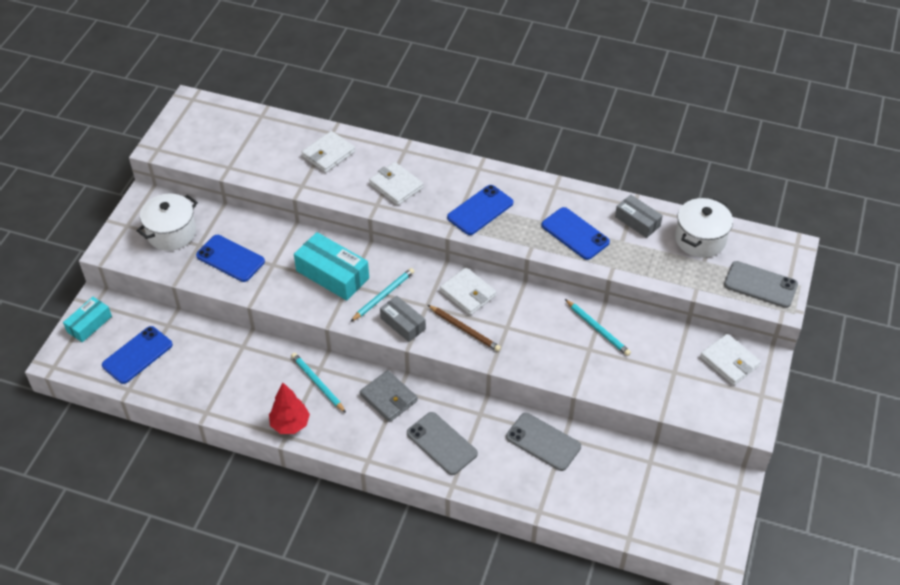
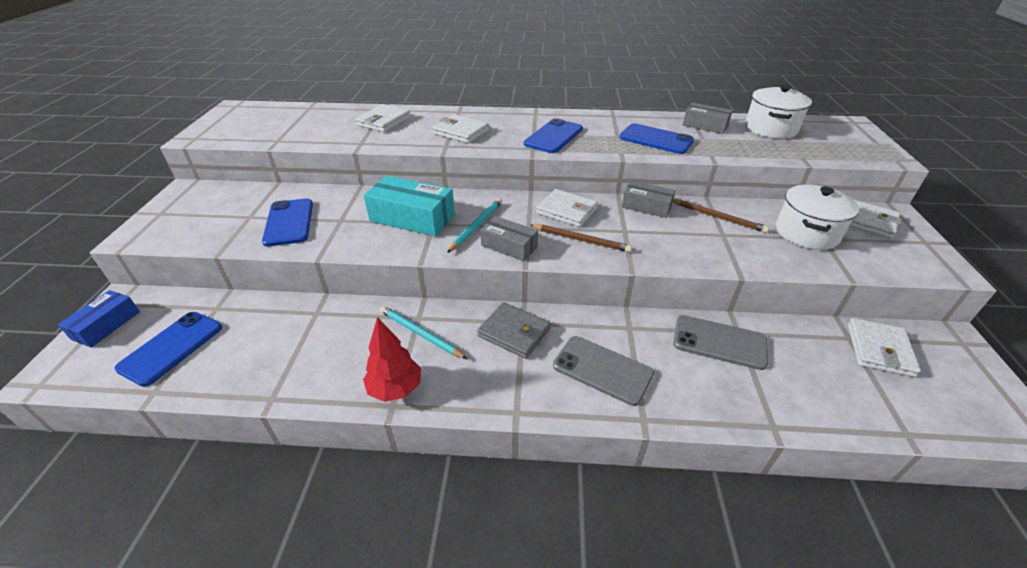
camera: 15 degrees left, 10 degrees down
turquoise box [63,297,112,342] -> blue box [58,290,140,348]
white pot [137,194,198,251] -> white pot moved to [776,185,859,250]
blue phone [196,235,265,282] -> blue phone turned 60 degrees clockwise [262,198,313,246]
turquoise pencil [565,299,631,356] -> brown pencil [673,199,769,233]
grey phone [724,261,798,308] -> none
none -> grey box [622,180,676,218]
none -> white wallet [848,318,921,377]

